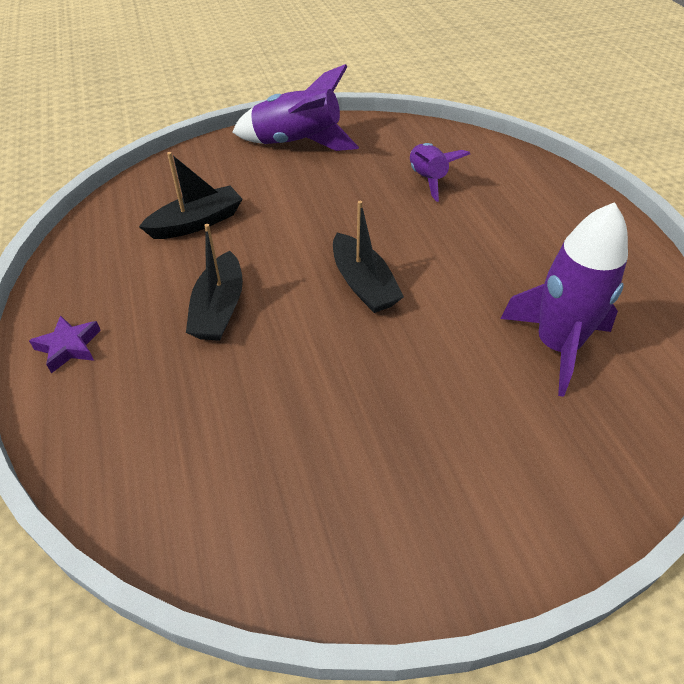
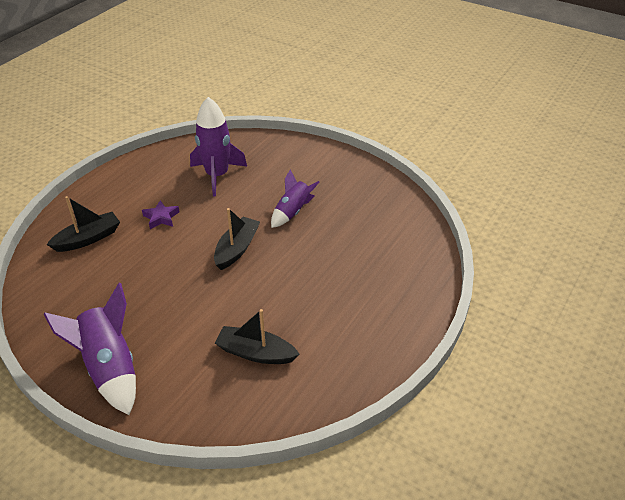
camera: 130 degrees left, 5 degrees down
purple star [29,315,101,374] -> purple star moved to [142,200,180,229]
black boat [186,224,243,341] -> black boat moved to [46,196,120,252]
purple rocket [410,143,470,202] -> purple rocket moved to [271,170,319,228]

